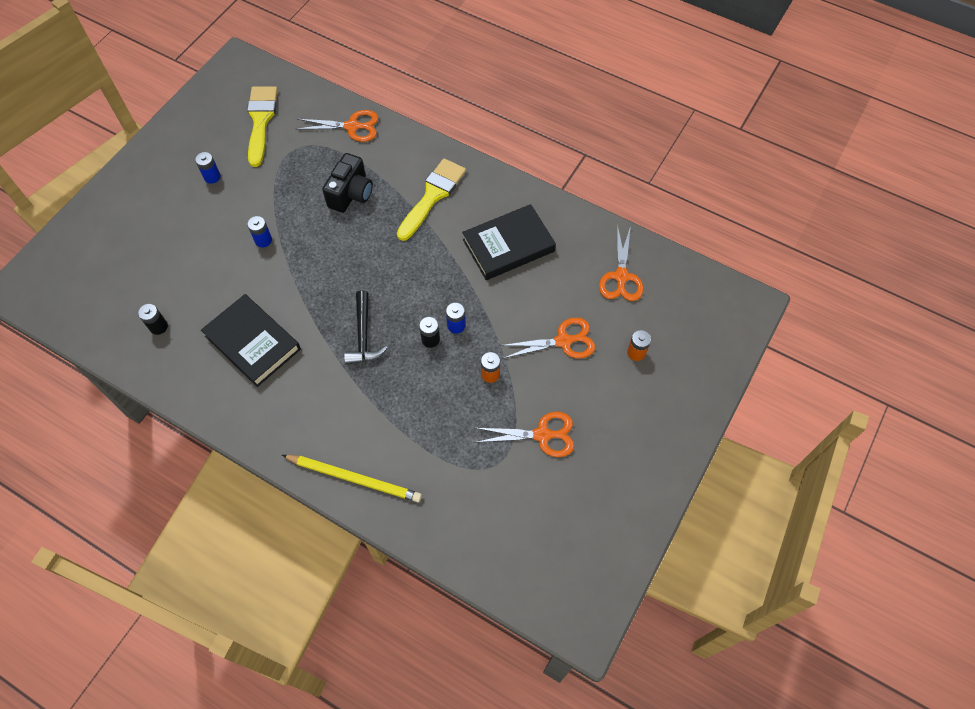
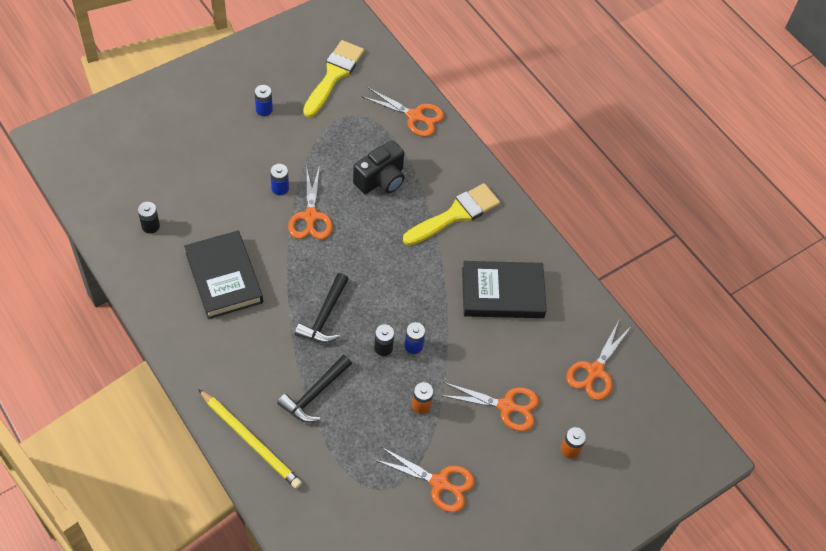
camera: 20 degrees right, 5 degrees down
none -> black hammer [277,355,352,423]
none -> orange scissors [288,165,333,239]

